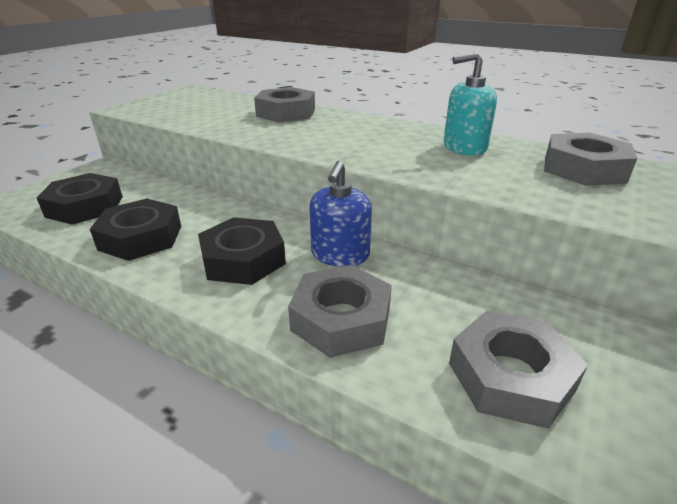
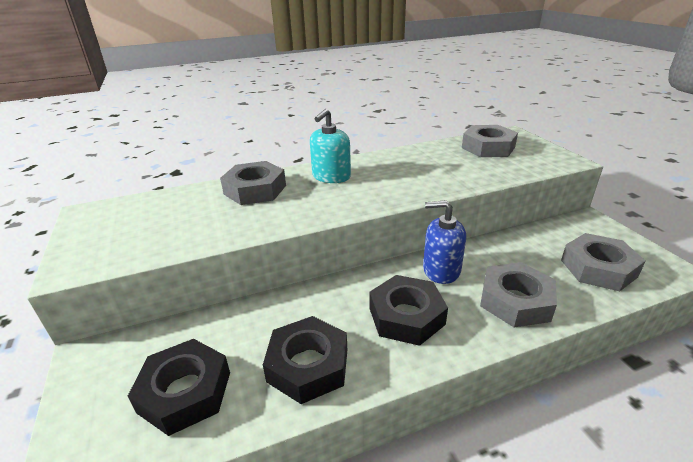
camera: 50 degrees left, 0 degrees up
blue soap dispenser [309,161,372,267] -> blue soap dispenser turned 135 degrees clockwise [423,200,466,284]
turquoise soap dispenser [444,52,497,156] -> turquoise soap dispenser moved to [310,109,351,183]

